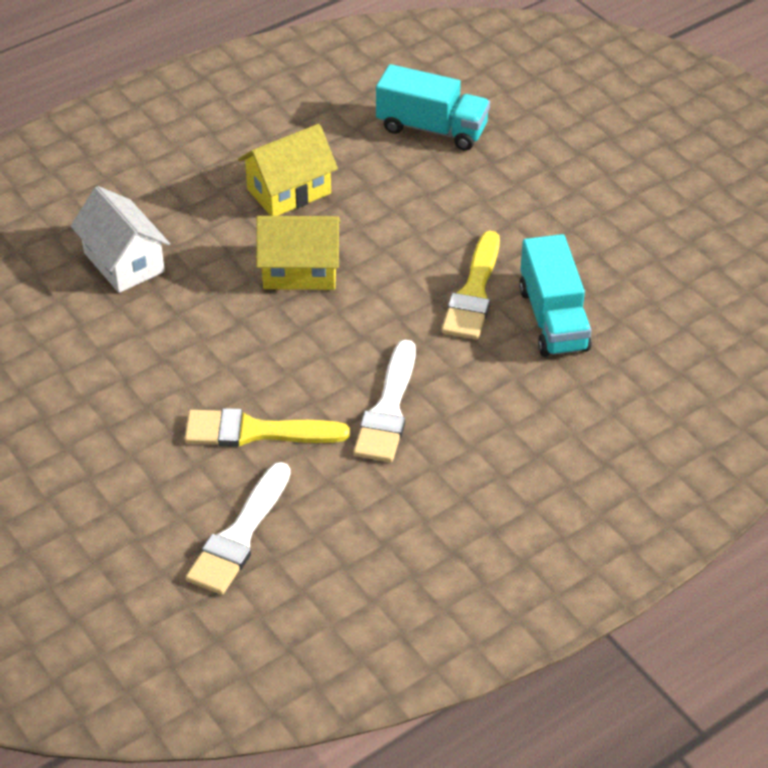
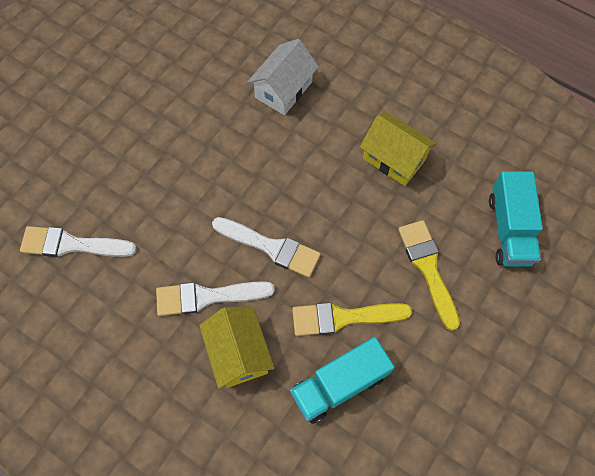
camera: 70 degrees right, 20 degrees up
yellow brush [185,408,350,447] -> yellow brush moved to [398,220,460,331]
yellow house [256,216,341,290] -> yellow house moved to [199,307,274,388]
none -> white brush [212,217,321,278]

